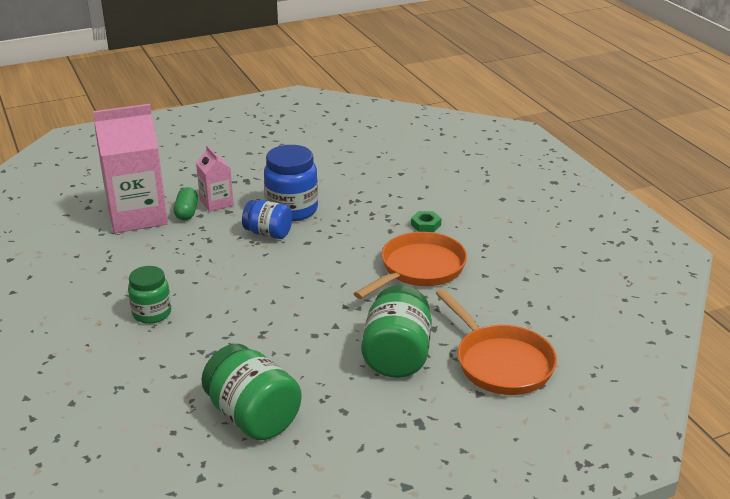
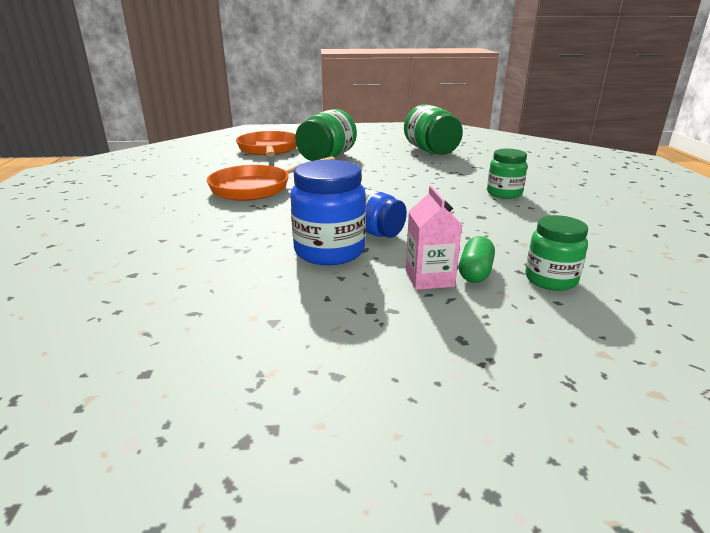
camera: 160 degrees left, 5 degrees down
pink carton [93,104,168,233] -> green jar [525,215,588,291]
green nut [411,211,441,232] -> none

